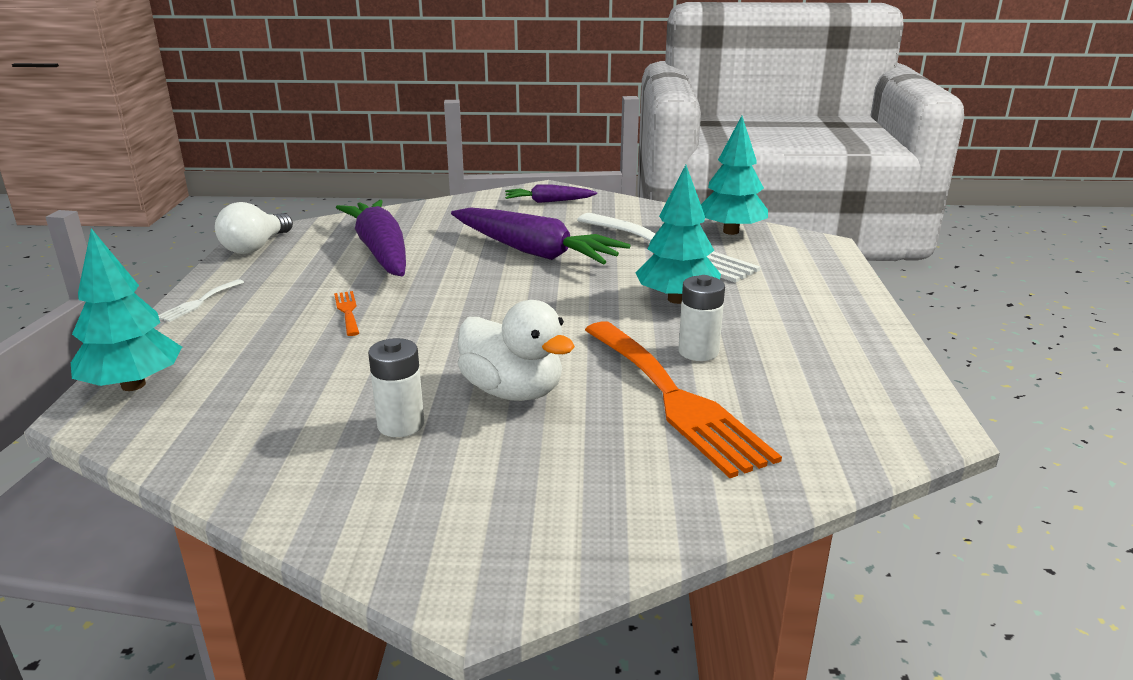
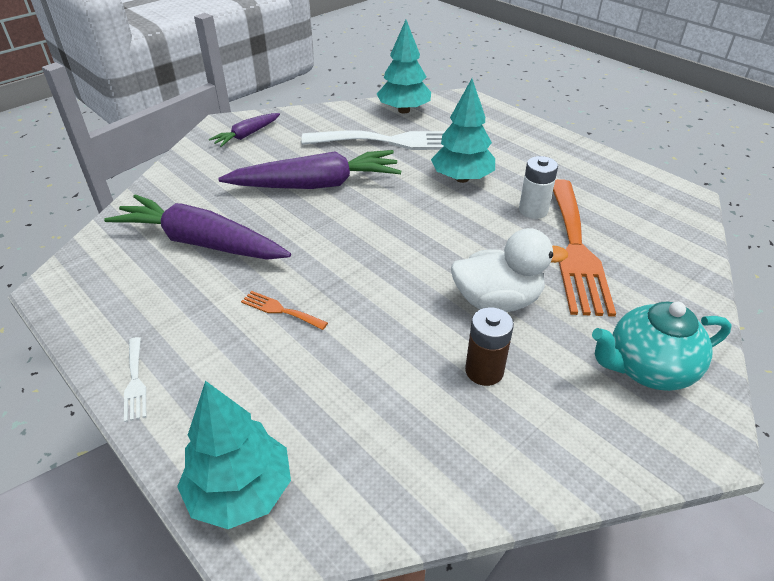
camera: 45 degrees left, 15 degrees up
white light bulb [215,202,293,254] -> none
white battery [368,338,424,437] -> brown battery [465,307,514,386]
orange fork [585,321,782,478] -> orange fork turned 75 degrees clockwise [553,179,616,317]
none -> turquoise teapot [592,302,731,391]

